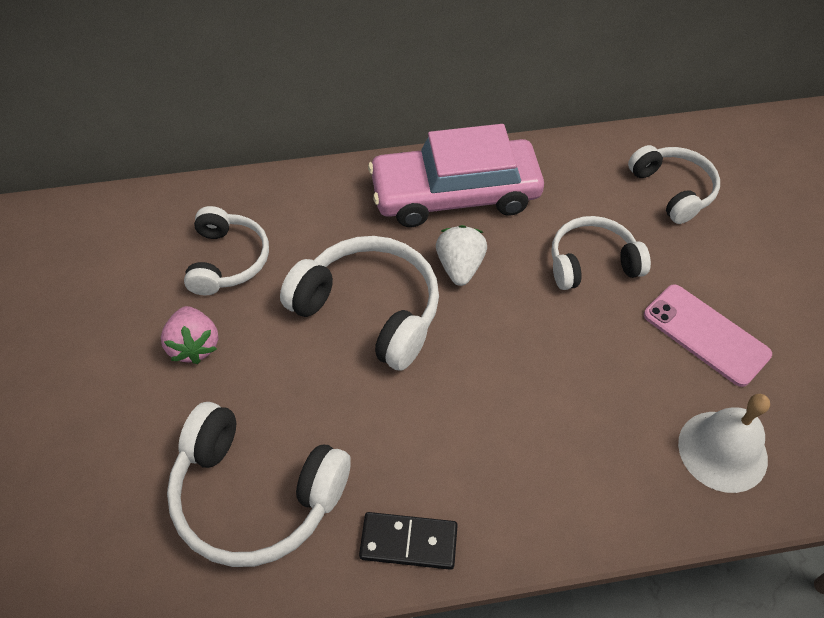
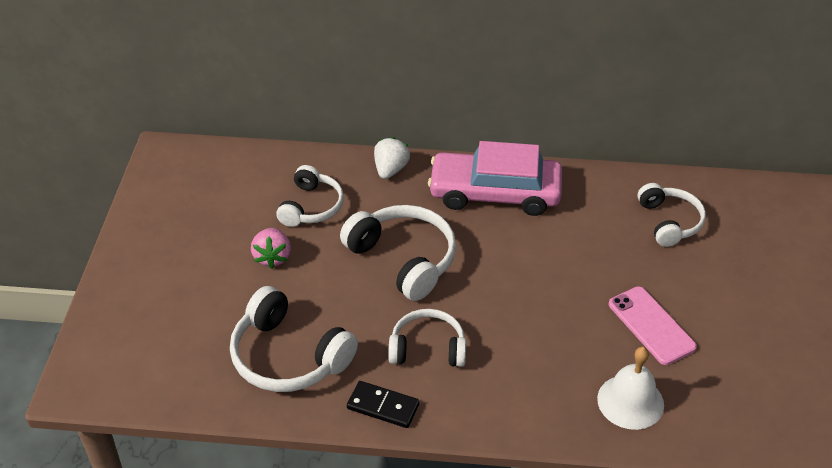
camera: 15 degrees right, 10 degrees down
white strawberry [436,225,487,286] -> white strawberry moved to [374,137,410,179]
white headphones [551,216,651,290] -> white headphones moved to [388,309,466,367]

